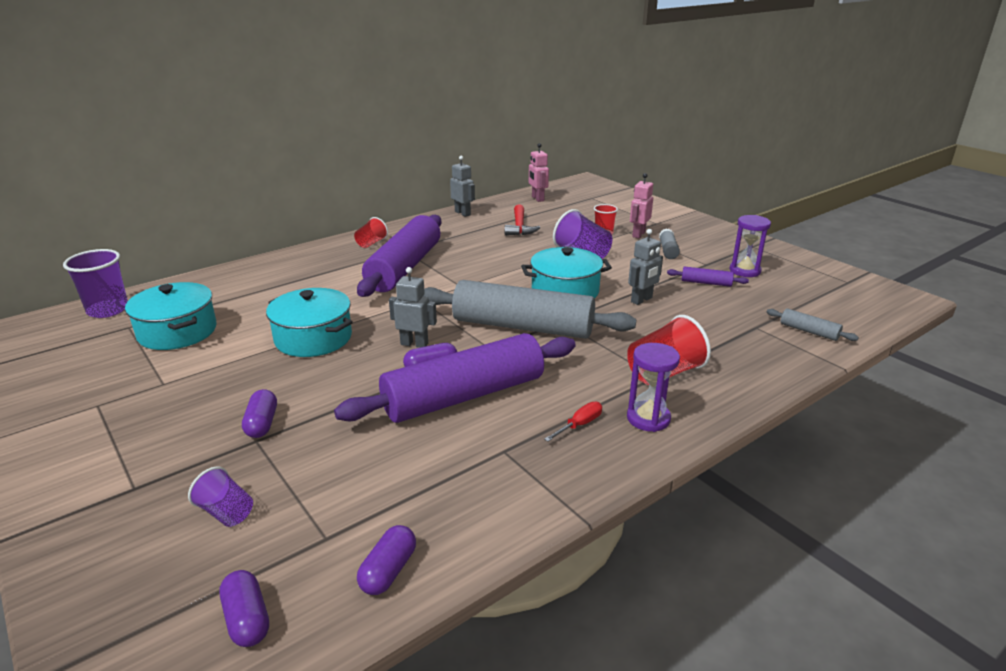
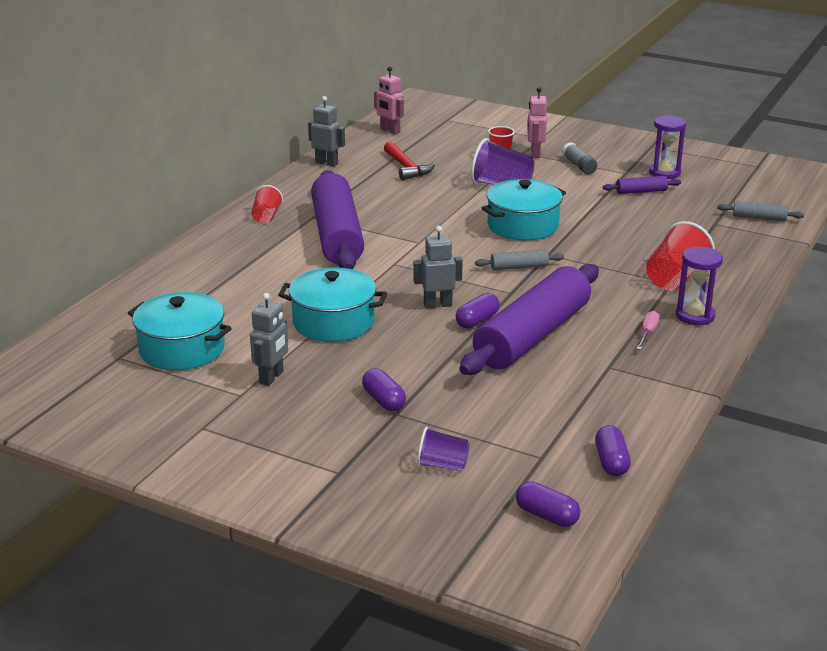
camera: 25 degrees left, 0 degrees up
purple cup [63,249,128,318] -> none
grey rolling pin [424,280,636,339] -> grey rolling pin [475,249,564,270], size x0.40
red screwdriver [544,402,602,441] -> pink screwdriver [637,311,660,350]
grey robot [628,229,663,305] -> grey robot moved to [250,293,288,386]

